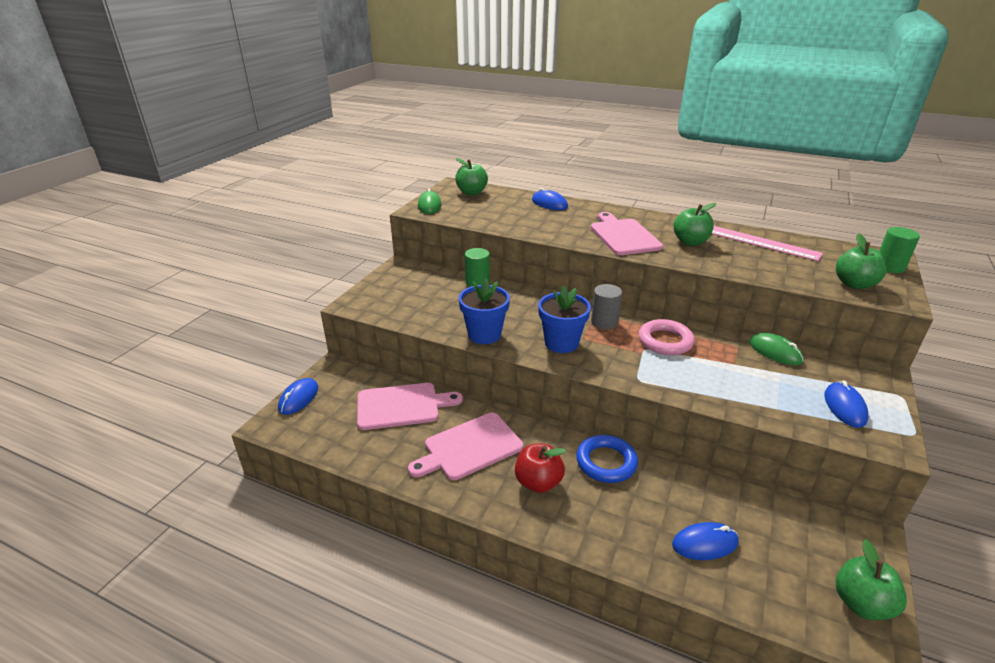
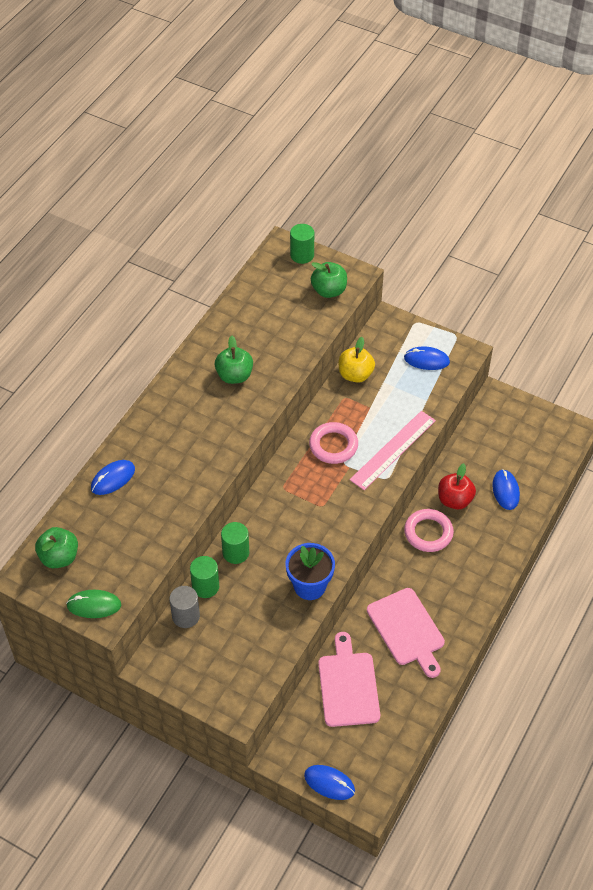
camera: 85 degrees left, 20 degrees up
red apple [515,444,566,493] -> red apple moved to [438,463,476,510]
blue flower pot [538,285,591,353] -> none
blue ring [576,435,638,483] -> pink ring [404,509,454,552]
pink cutting board [591,212,663,255] -> none
grey cylinder [591,284,622,330] -> grey cylinder moved to [169,586,200,628]
pink ruler [712,226,823,261] -> pink ruler moved to [350,411,436,490]
green mouse [749,333,804,365] -> yellow apple [339,337,375,383]
green apple [836,539,907,620] -> none
none -> green cylinder [221,522,249,564]

